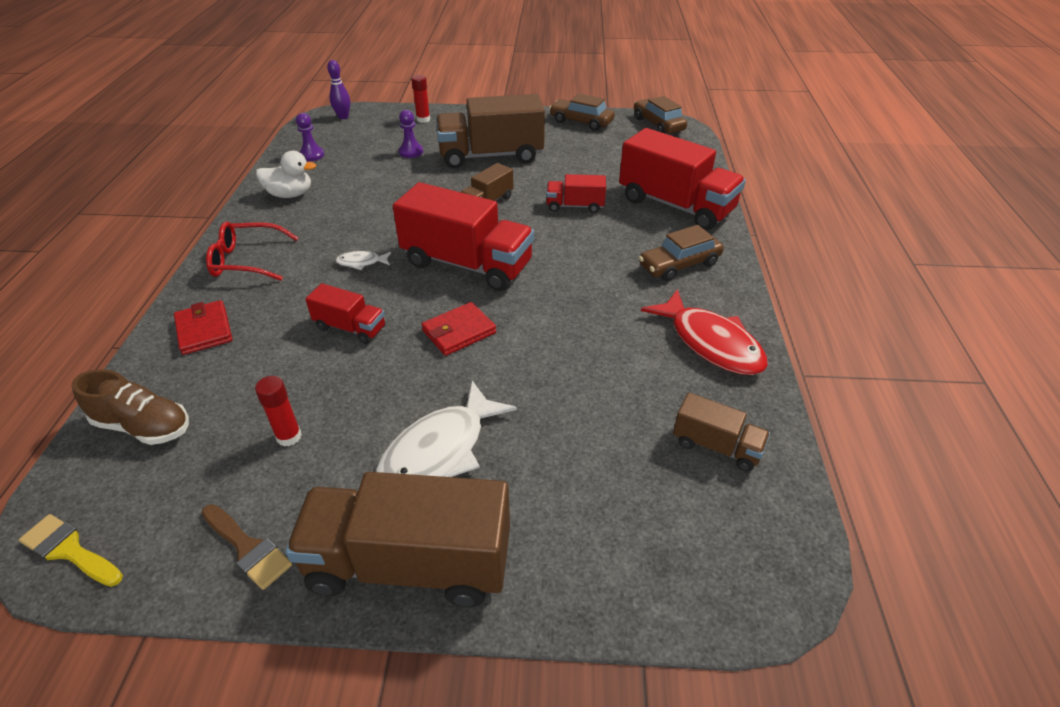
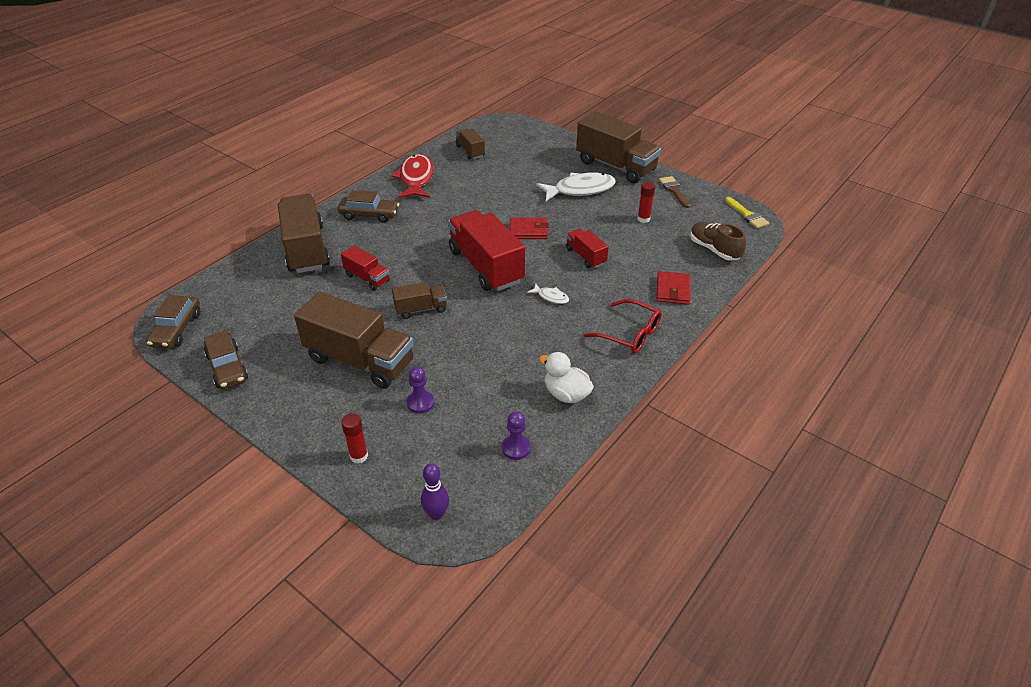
camera: 145 degrees left, 0 degrees up
red truck [619,128,746,230] -> brown truck [278,194,330,273]

